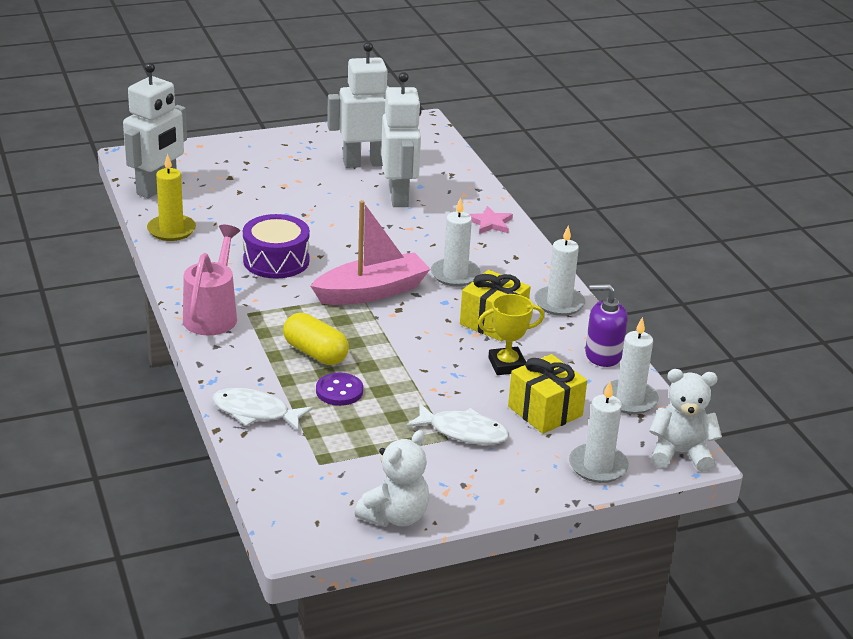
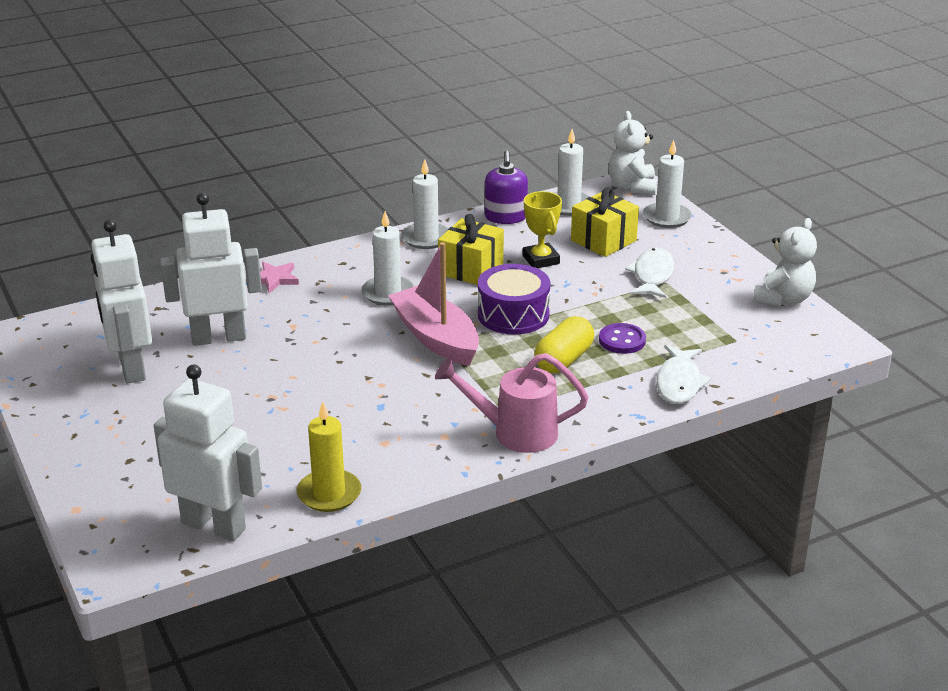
camera: 95 degrees left, 0 degrees up
purple drum [243,214,310,279] -> purple drum moved to [478,264,550,335]
white teddy bear [355,430,429,527] -> white teddy bear turned 90 degrees clockwise [753,218,817,306]

